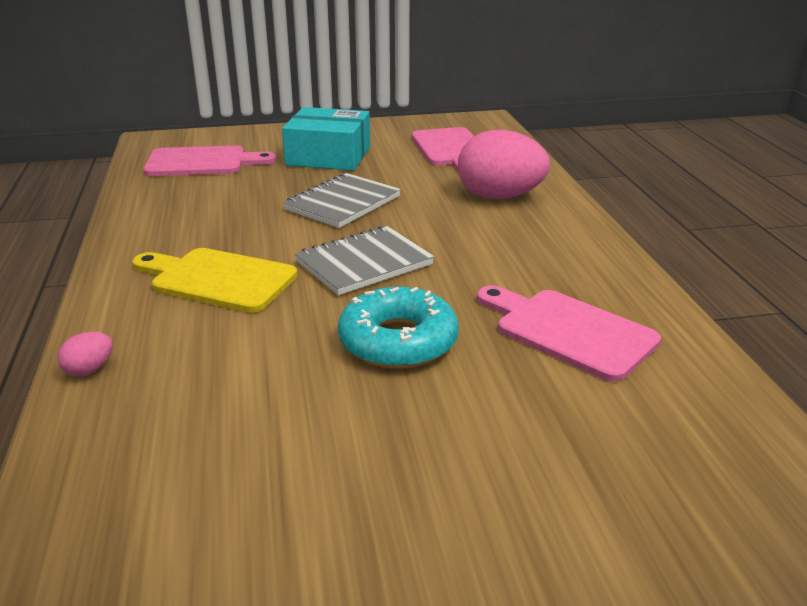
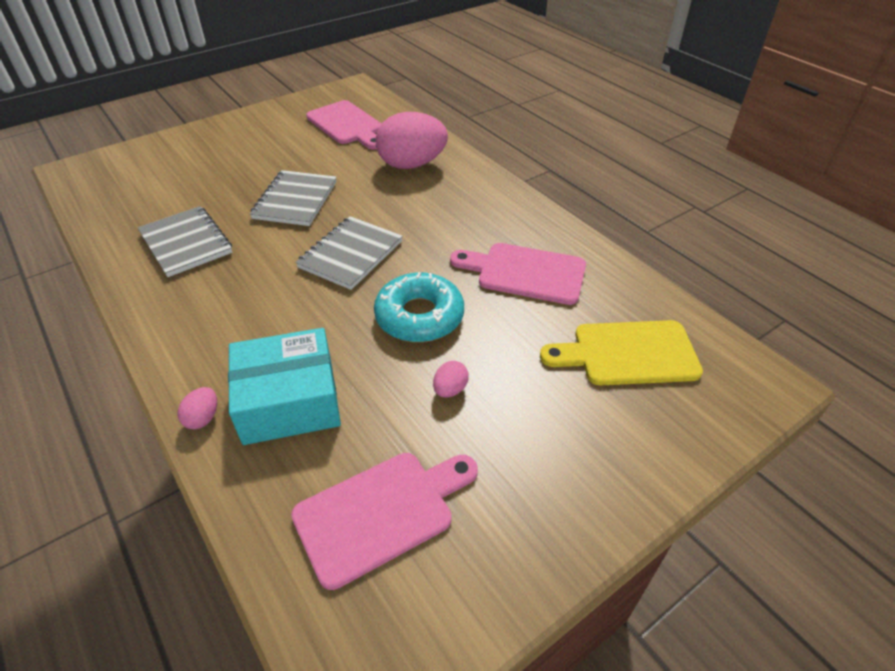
camera: 25 degrees left, 15 degrees up
yellow cutting board [132,248,297,313] -> yellow cutting board moved to [540,320,703,385]
pink cutting board [143,146,276,176] -> pink cutting board moved to [291,453,478,590]
turquoise box [282,107,370,171] -> turquoise box moved to [228,328,341,445]
none -> grey notebook [138,206,232,277]
none -> pink egg [433,361,469,398]

